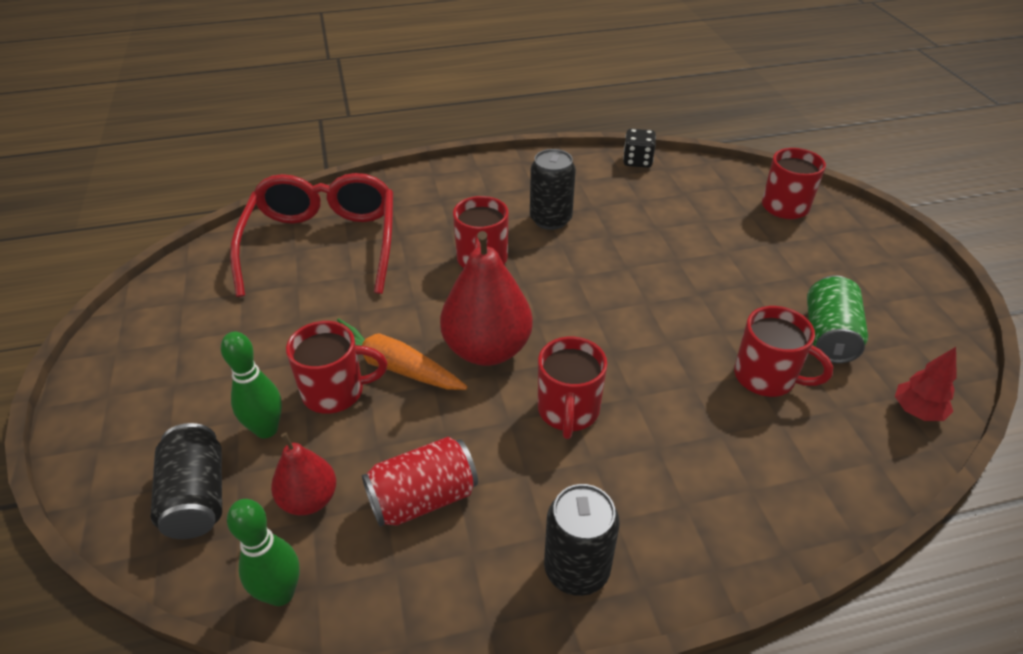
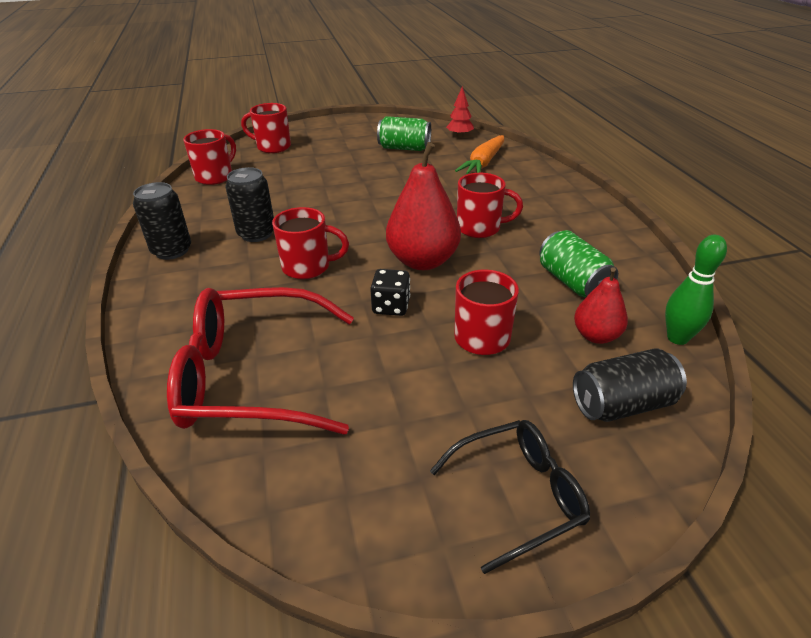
camera: 90 degrees left, 5 degrees down
green bowling pin [221,332,282,438] -> none
orange carrot [337,318,467,390] -> orange carrot moved to [455,135,504,174]
red can [362,437,478,527] -> green can [539,230,618,297]
black can [544,484,620,596] -> black can moved to [133,182,191,260]
black dice [623,129,656,168] -> black dice moved to [370,269,410,316]
red mug [734,306,833,397] -> red mug moved to [183,129,236,185]
none -> black glasses [430,420,590,574]

